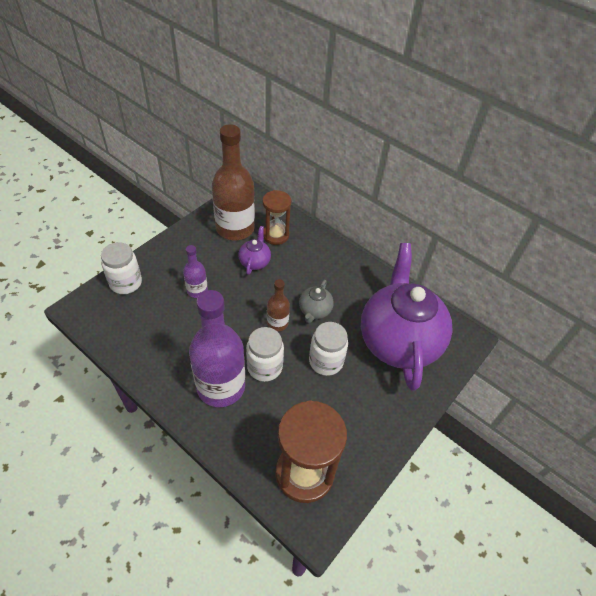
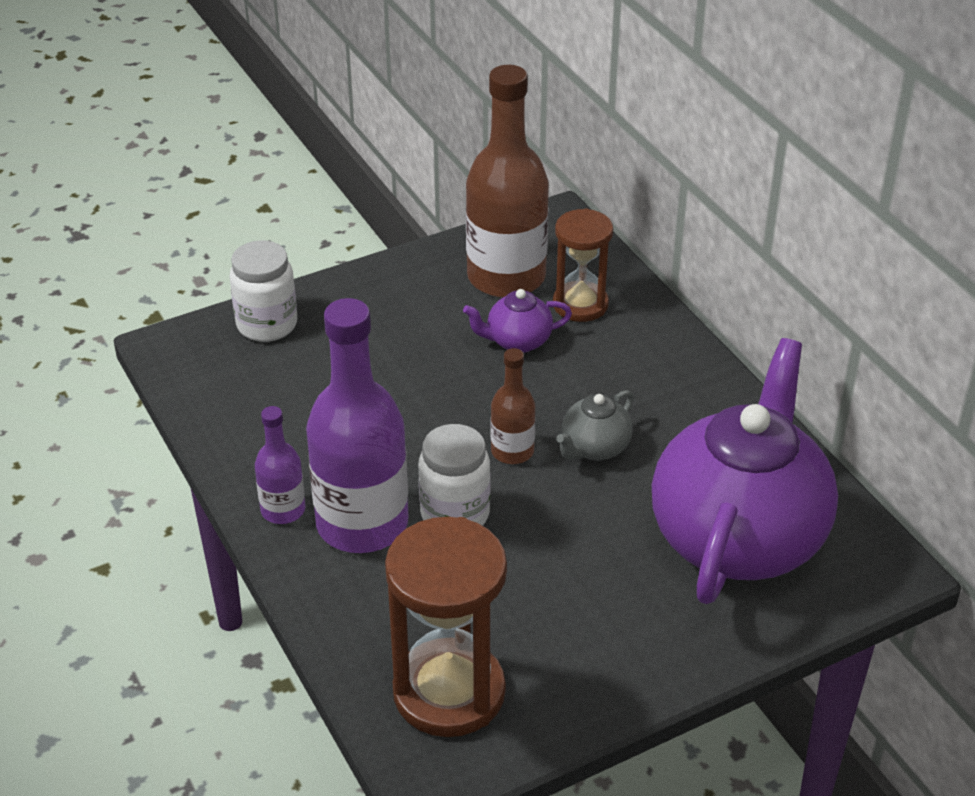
camera: 25 degrees right, 10 degrees down
purple bottle [183,245,208,298] -> purple bottle moved to [255,406,305,524]
purple teapot [238,226,271,275] -> purple teapot turned 135 degrees counterclockwise [463,289,572,353]
white jar [309,322,348,376] -> none

